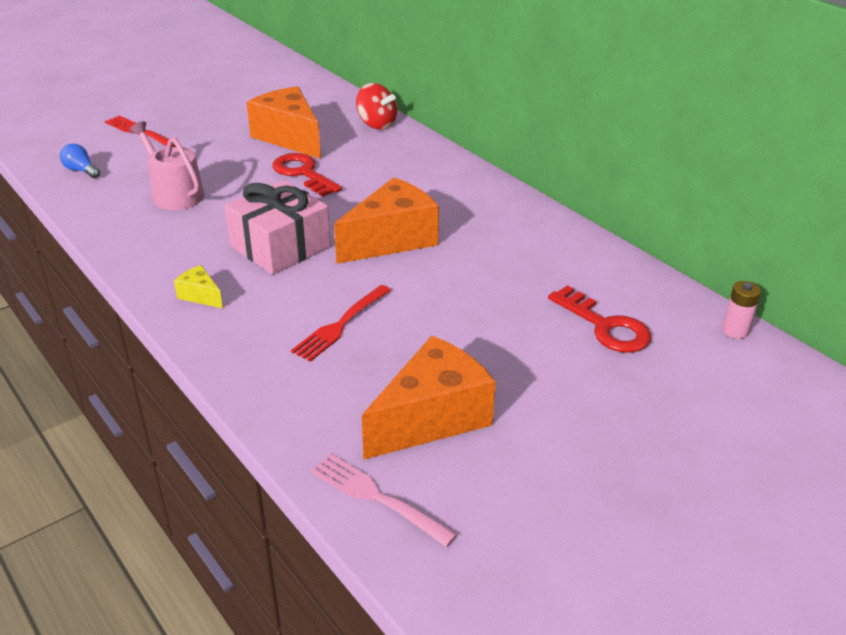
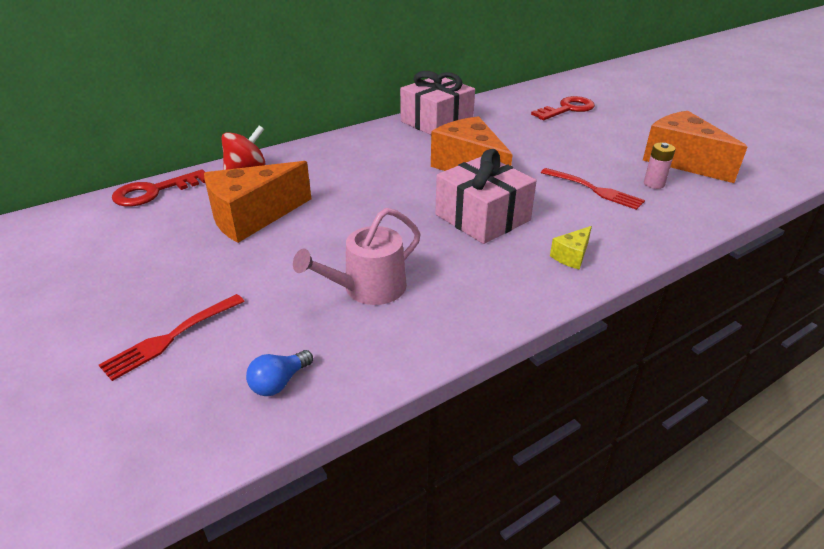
camera: 85 degrees left, 0 degrees up
red key [272,153,342,197] -> red key moved to [112,169,205,206]
pink fork [310,453,458,547] -> none
pink battery [722,281,761,339] -> pink battery moved to [644,143,675,189]
none -> pink gift [400,71,475,135]

